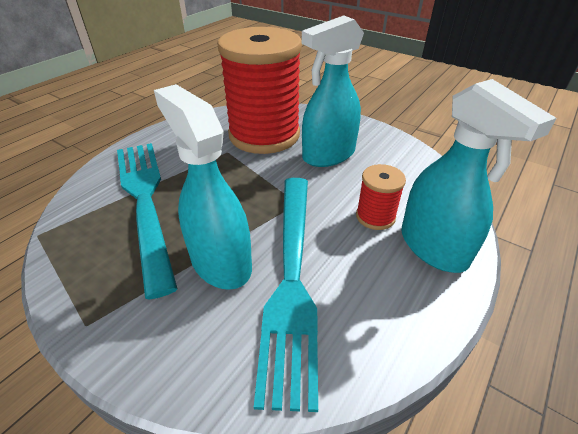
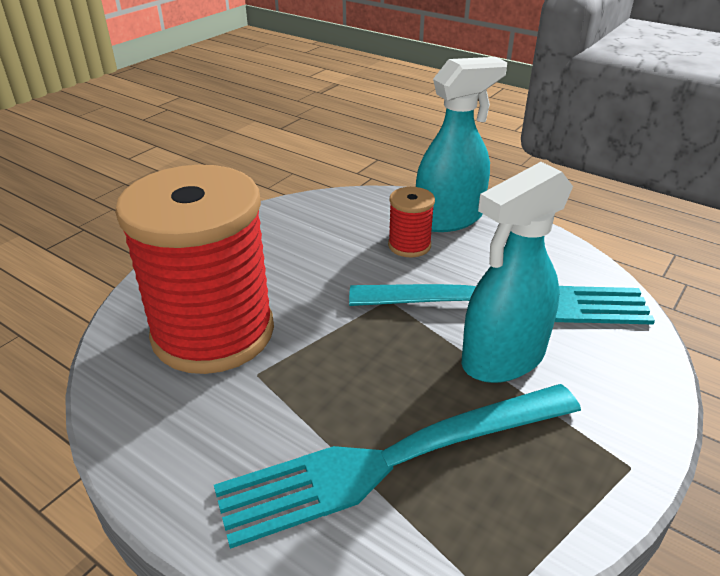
camera: 90 degrees left, 5 degrees down
turquoise spray bottle [302,15,364,167] -> none

